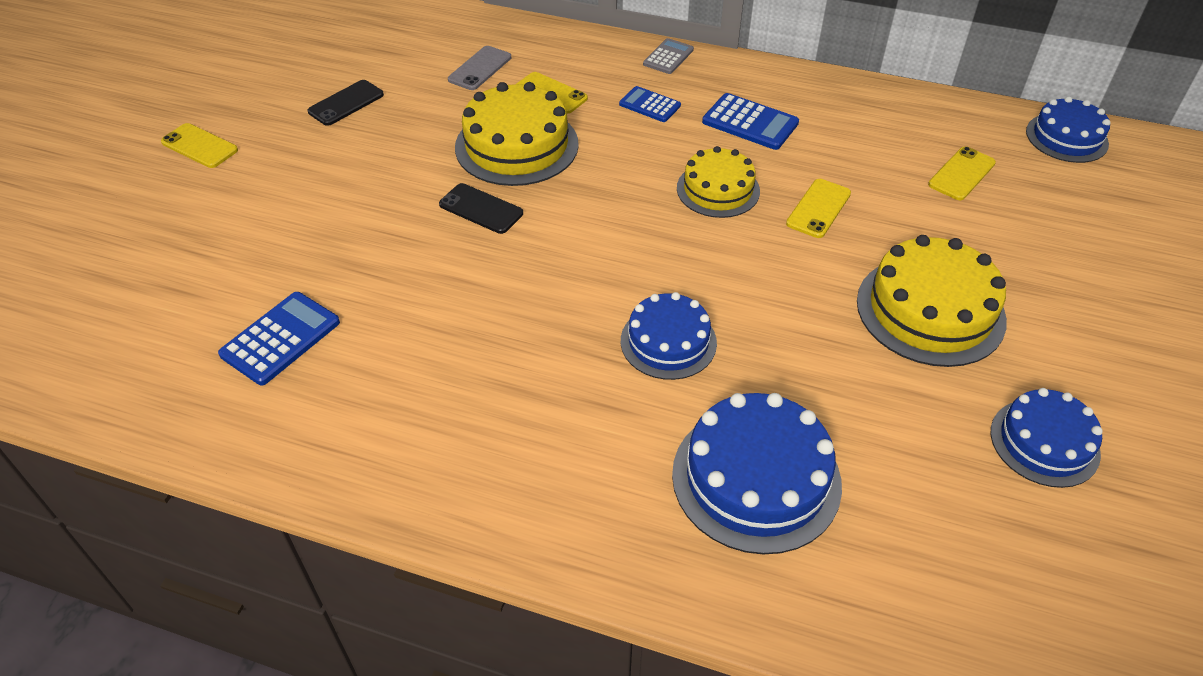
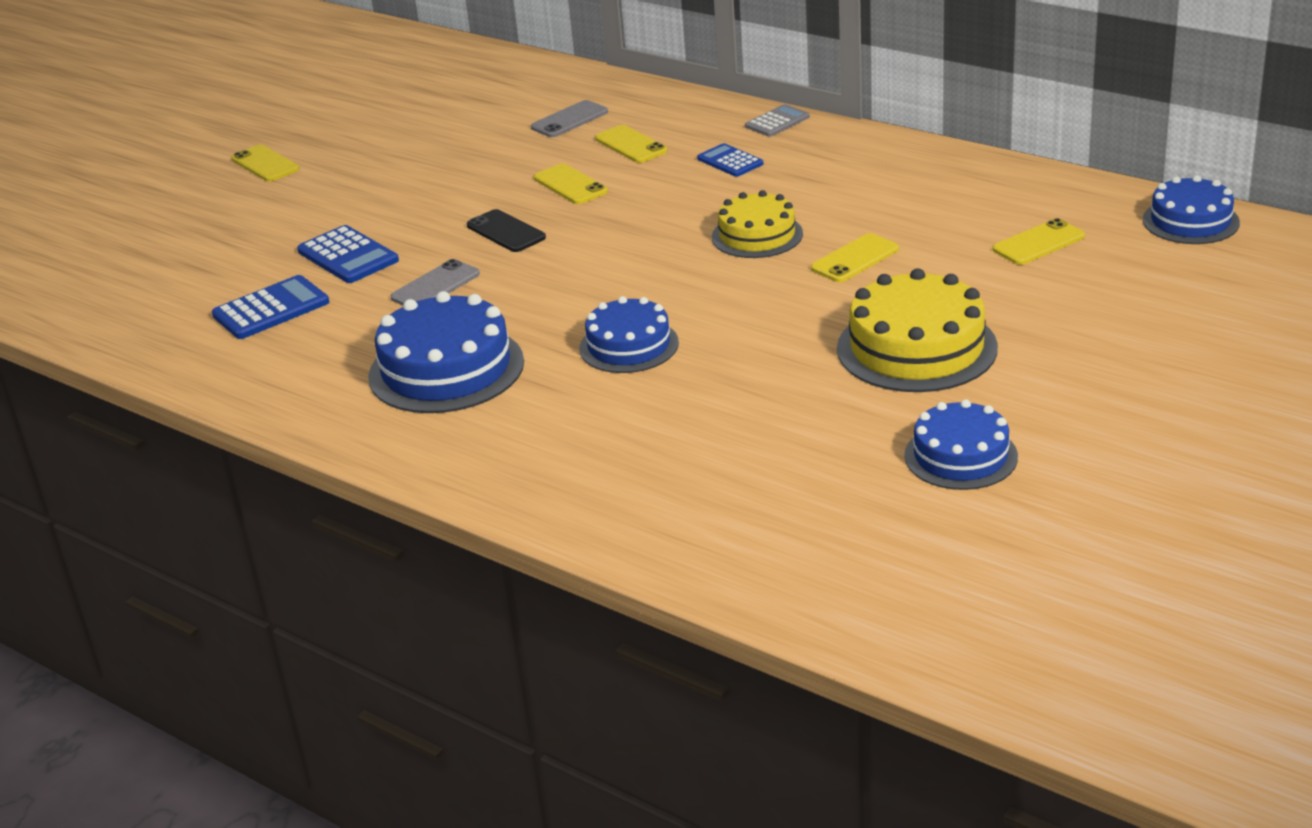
camera: 20 degrees right, 15 degrees down
black phone [308,80,384,126] -> none
yellow cake [455,82,579,186] -> yellow phone [534,163,608,204]
blue cake [672,393,842,554] -> blue cake moved to [368,291,524,413]
blue calculator [702,93,799,150] -> blue calculator moved to [297,225,399,283]
none -> grey phone [390,259,480,305]

